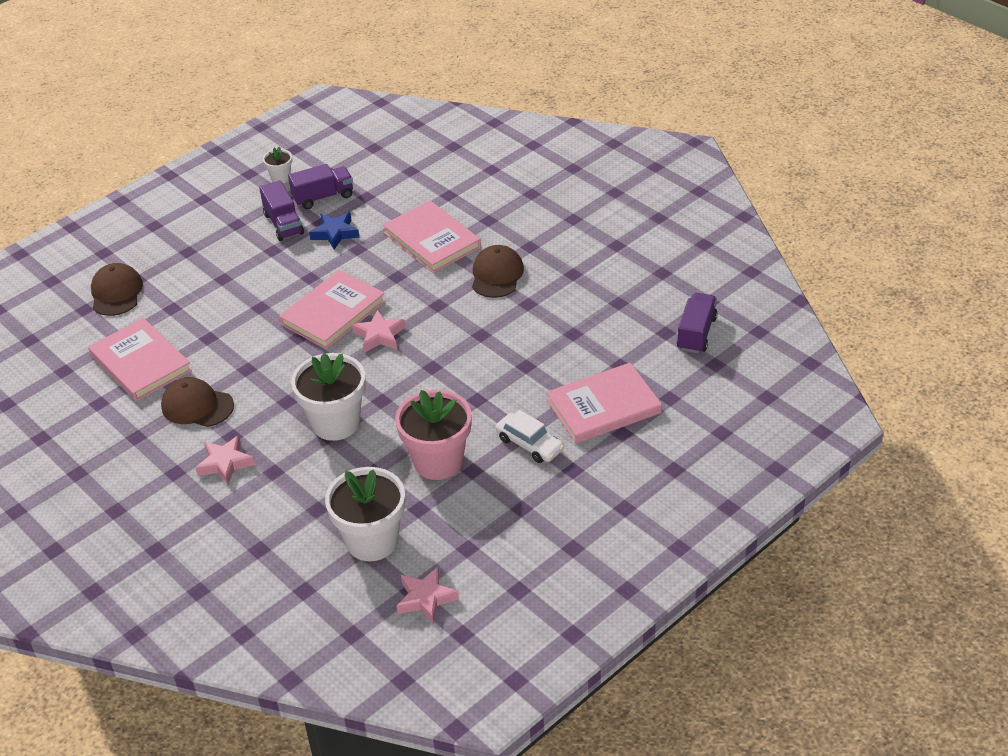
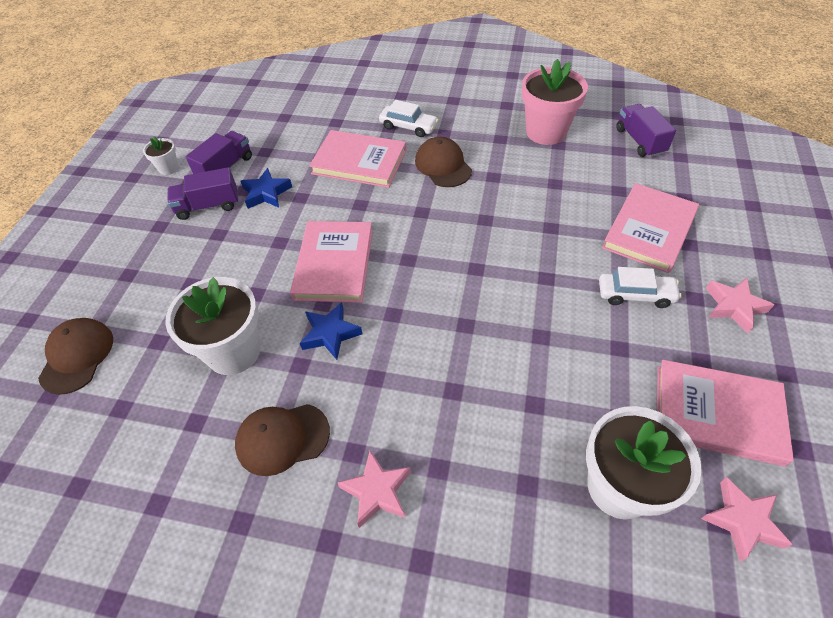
camera: 35 degrees left, 10 degrees up
pink book [88,318,192,401] -> pink book moved to [657,360,794,467]
brown cap [91,263,143,316] -> brown cap turned 45 degrees clockwise [38,318,113,395]
purple truck [259,180,304,241] -> purple truck turned 135 degrees clockwise [167,167,238,220]
white flower pot [291,353,366,441] -> white flower pot moved to [165,277,260,375]
pink star [352,309,406,353] -> pink star moved to [706,278,774,333]
pink flower pot [395,390,472,480] -> pink flower pot moved to [522,59,588,145]
none -> blue star [300,302,362,360]
none -> white car [379,100,439,137]

